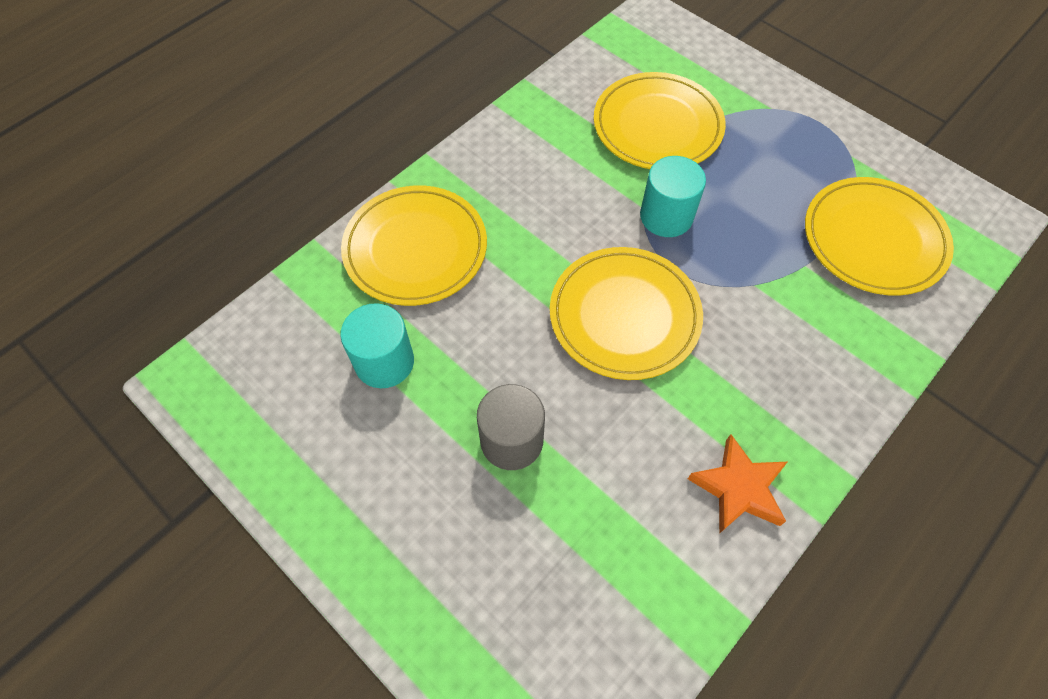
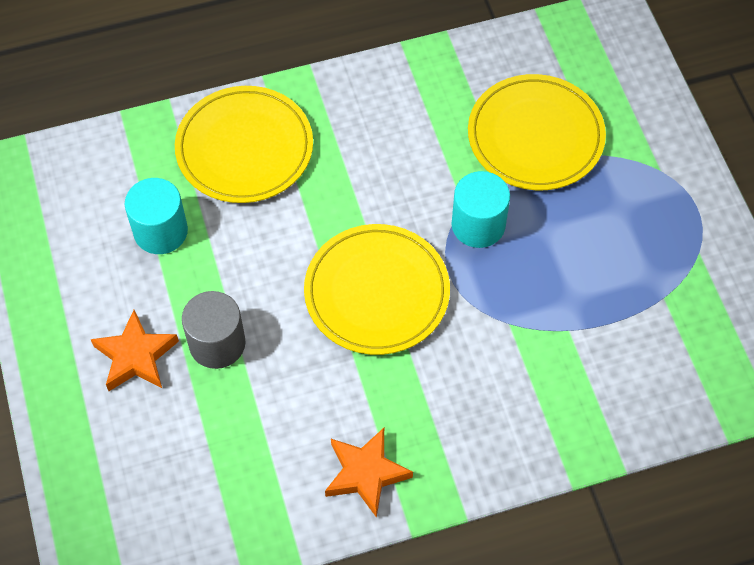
camera: 30 degrees right, 0 degrees up
yellow plate [805,177,954,296] -> none
none -> orange star [91,310,179,391]

